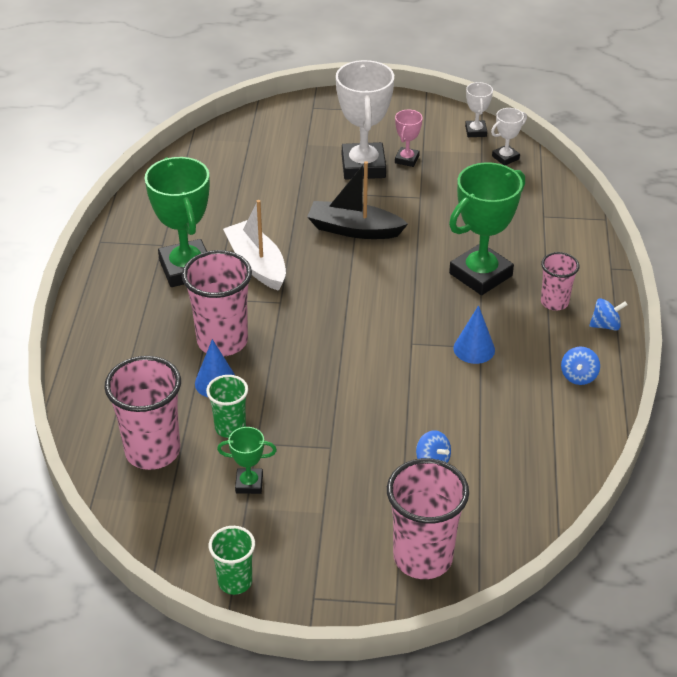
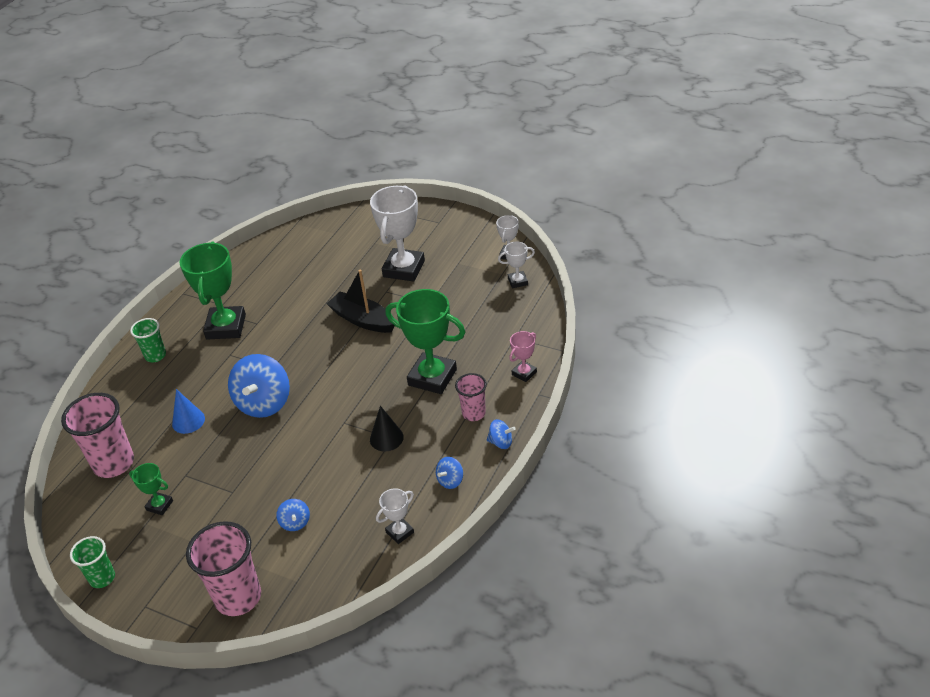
camera: 25 degrees right, 0 degrees up
pink cup [182,250,252,356] -> none
green cup [206,375,248,438] -> green cup moved to [130,318,166,362]
white boat [223,200,286,291] -> none
pink trophy [395,110,423,167] -> pink trophy moved to [509,331,537,382]
green trophy [449,162,525,295] -> green trophy turned 45 degrees clockwise [385,289,465,394]
blue cone [453,305,495,364] -> black cone [370,406,404,451]
none -> blue spinning top [228,354,290,418]
none -> white trophy [376,488,414,544]

